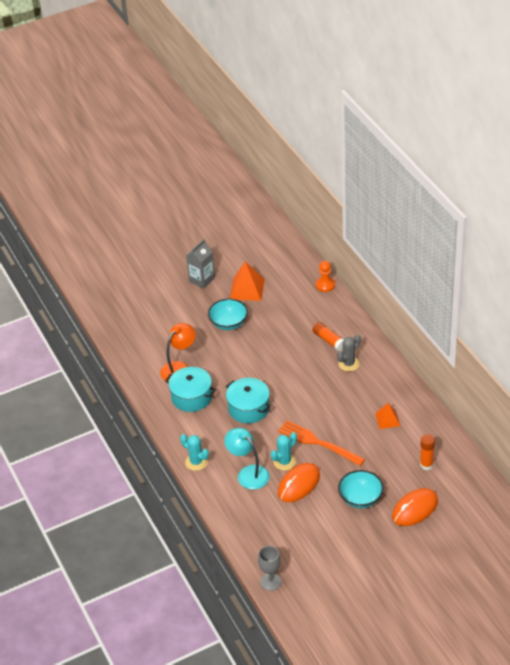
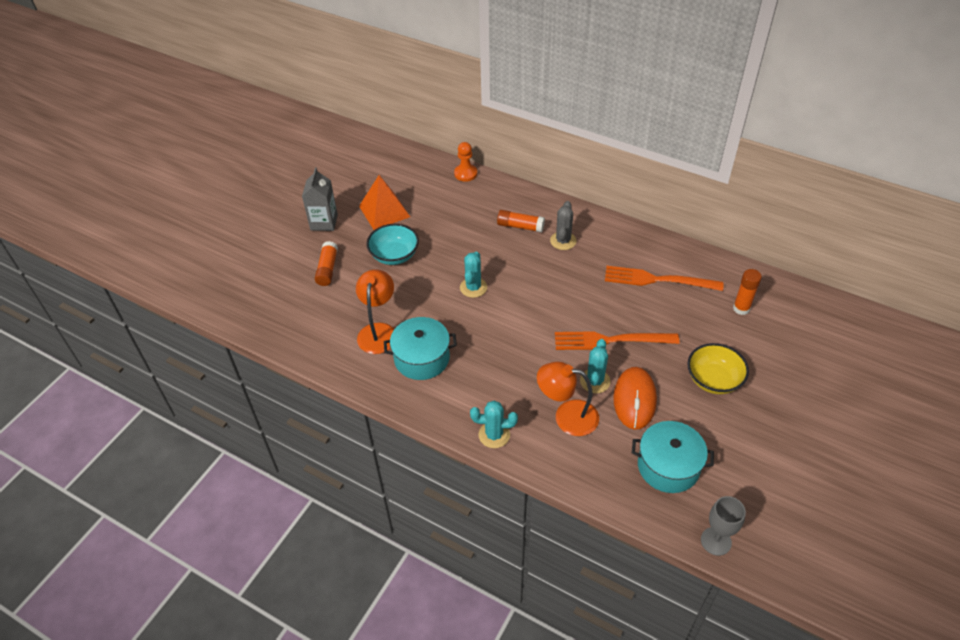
camera: 35 degrees left, 5 degrees up
turquoise lamp [224,428,270,490] -> orange lamp [537,362,599,436]
turquoise pot [226,378,271,424] -> turquoise pot moved to [632,421,714,493]
turquoise bowl [338,470,384,508] -> yellow bowl [687,343,749,394]
orange pyramid [375,403,400,429] -> orange fork [605,266,723,291]
orange mouse [392,488,438,526] -> none
none -> orange glue stick [315,241,338,286]
none -> turquoise cactus [460,252,487,298]

